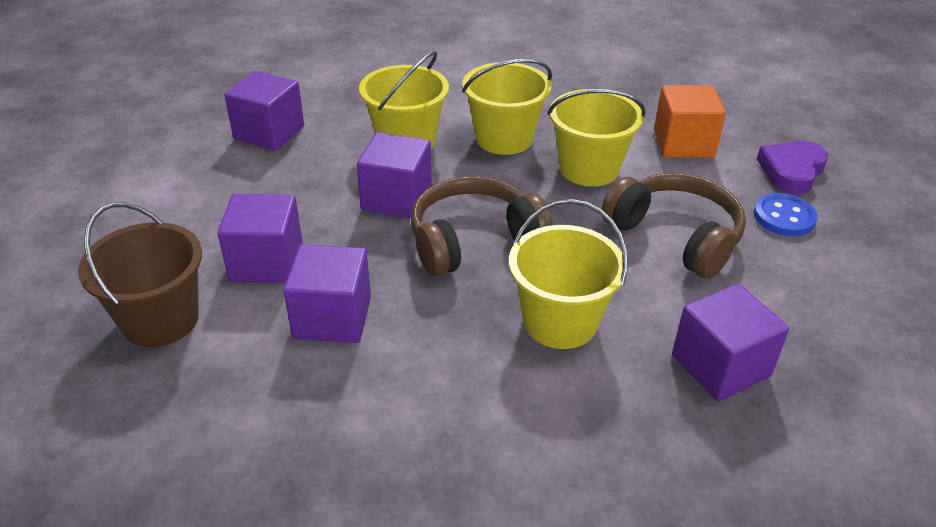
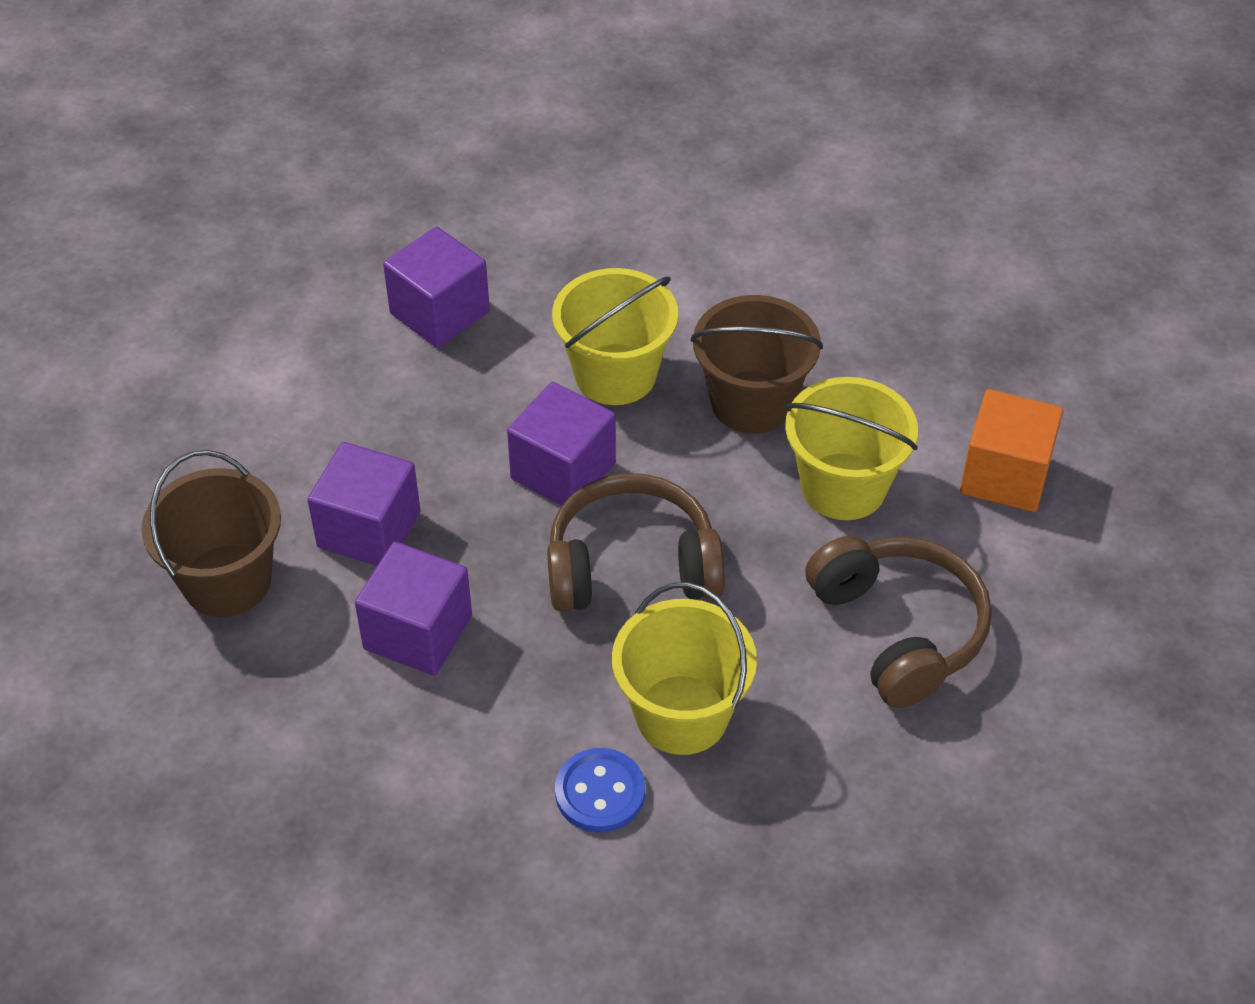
camera: 20 degrees right, 10 degrees up
yellow bucket [462,59,552,155] -> brown bucket [691,295,823,434]
purple cube [672,284,789,401] -> none
blue button [754,193,818,236] -> blue button moved to [555,748,645,833]
purple heart [757,141,828,194] -> none

